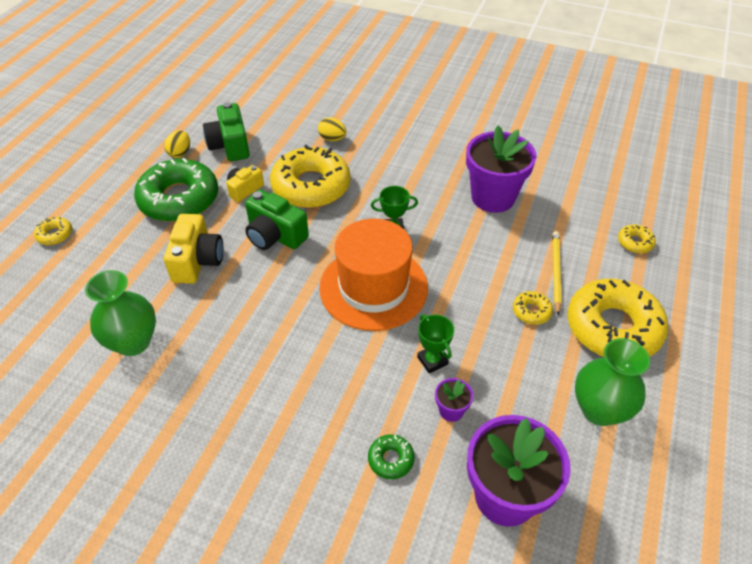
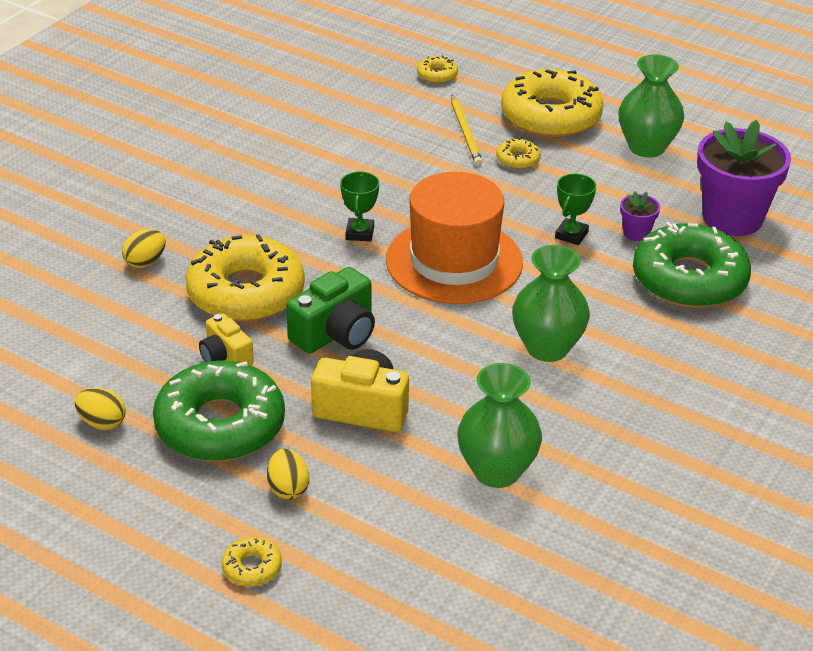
camera: 80 degrees left, 10 degrees down
green camera [203,102,249,161] -> none
green donut [368,434,414,479] -> green donut [633,222,751,308], size x2.38
green trophy [417,314,454,374] -> green trophy turned 45 degrees counterclockwise [555,174,596,245]
purple flower pot [466,126,536,213] -> none
yellow pencil [552,231,562,315] -> yellow pencil turned 120 degrees counterclockwise [451,95,483,166]
none -> yellow egg [267,449,309,500]
none -> green vase [512,245,590,362]

